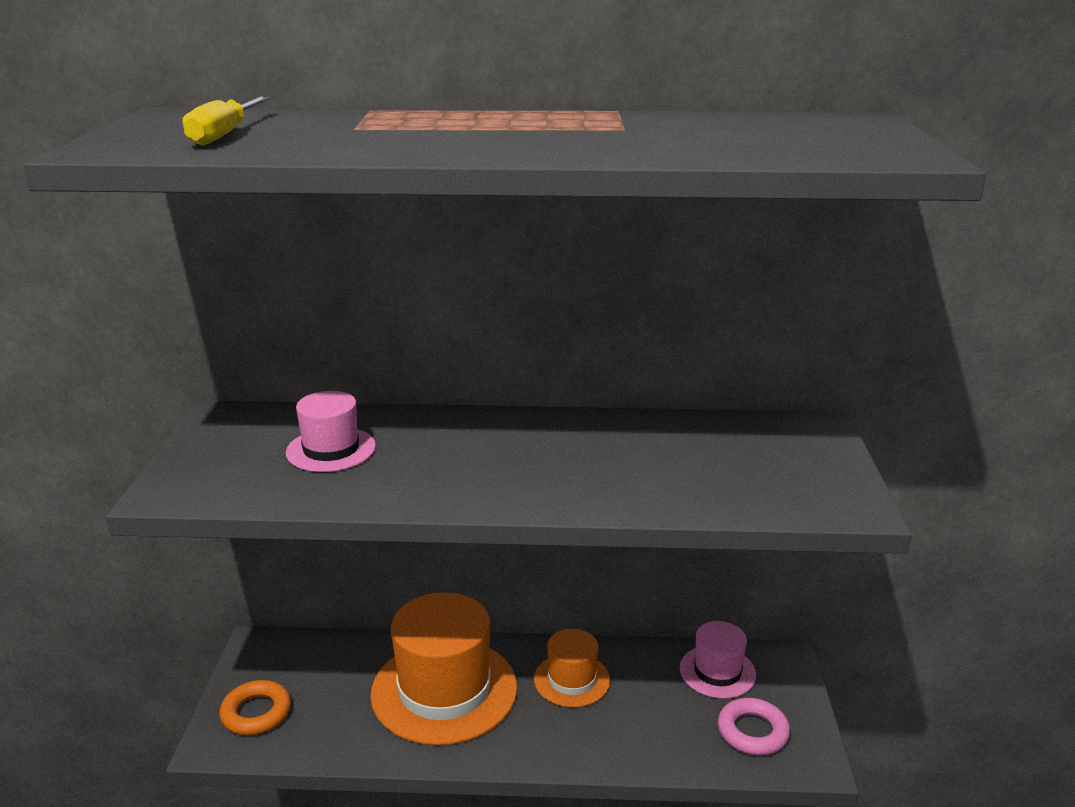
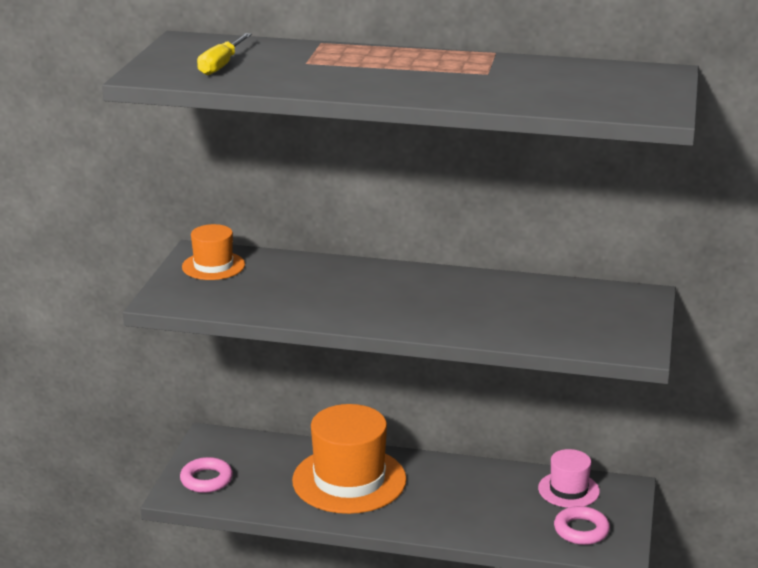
camera: 10 degrees right, 0 degrees up
orange ring [219,680,291,735] -> pink ring [180,457,233,493]
pink hat [286,391,376,472] -> none
orange hat [534,629,610,707] -> orange hat moved to [182,224,245,280]

